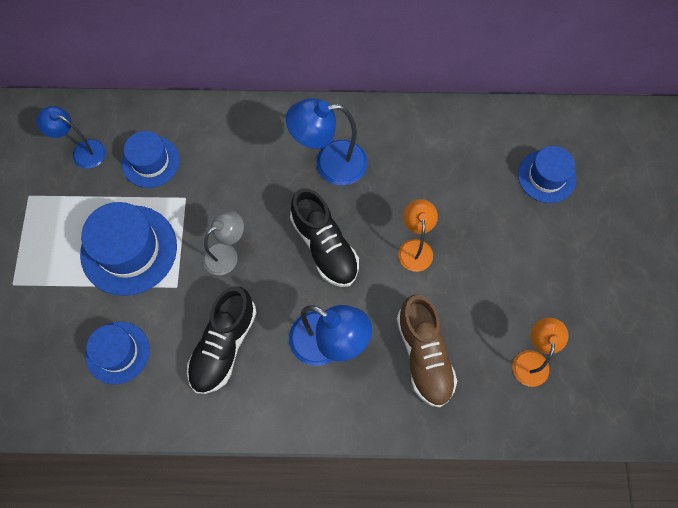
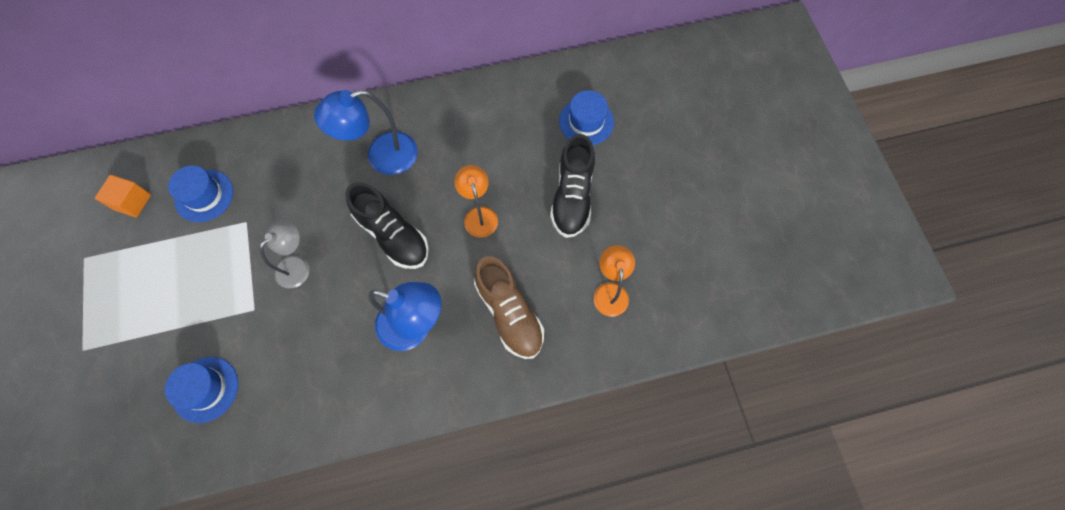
camera: 15 degrees left, 0 degrees up
blue lamp [36,106,106,169] -> orange cube [95,175,151,218]
blue hat [80,202,177,296] -> none
black shoe [187,286,257,394] -> black shoe moved to [550,134,595,238]

